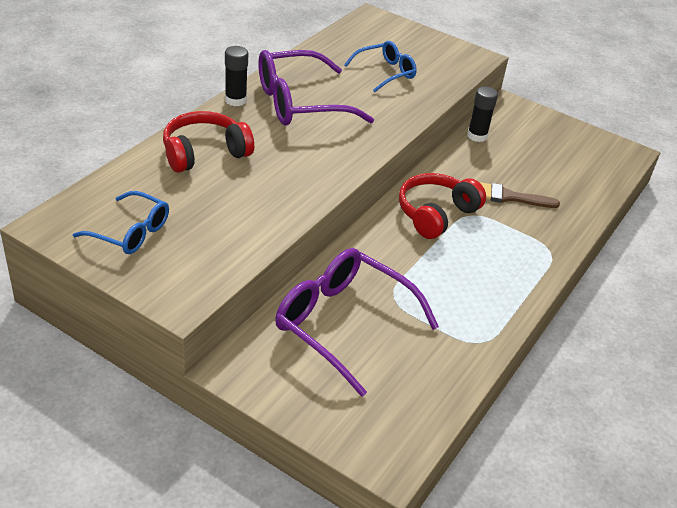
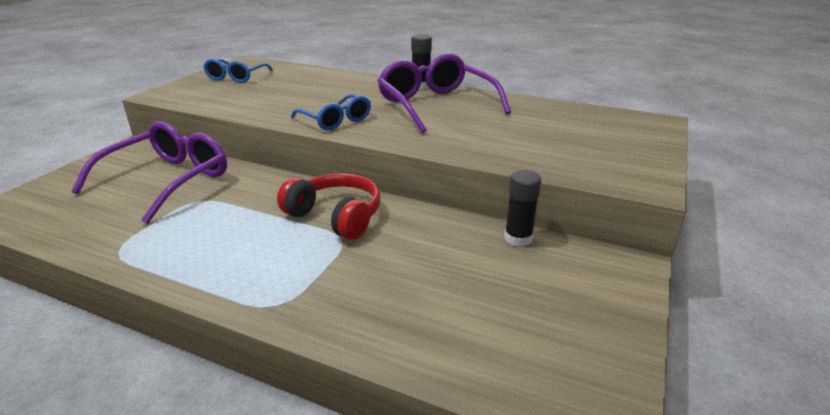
camera: 85 degrees right, 10 degrees down
red headphones [163,111,254,173] -> none
blue glasses [344,41,417,92] -> blue glasses moved to [291,94,371,131]
brown brush [479,182,560,208] -> none

